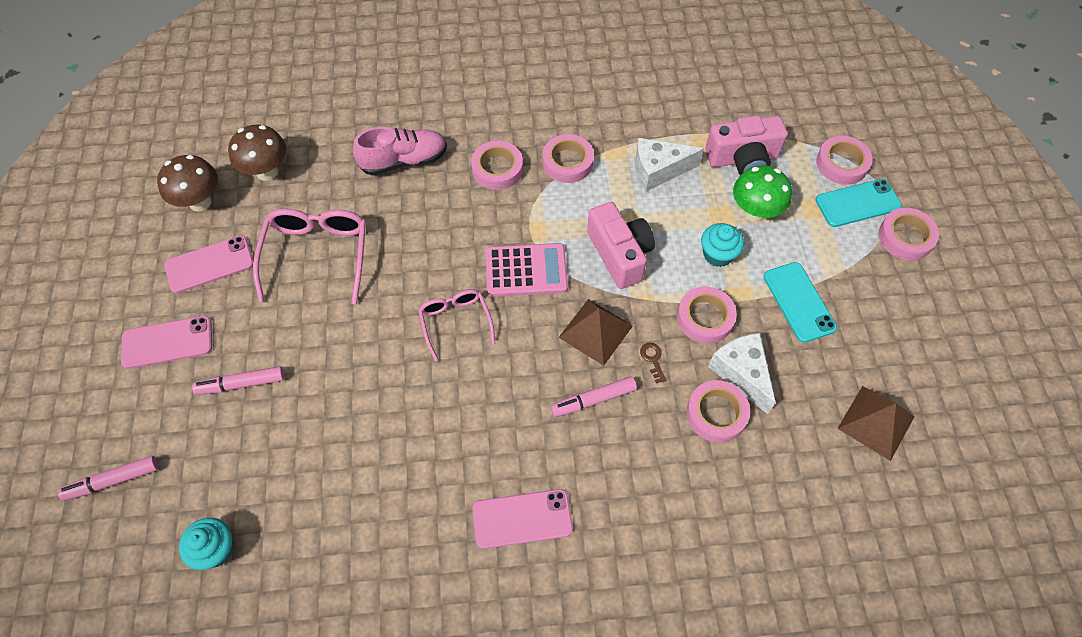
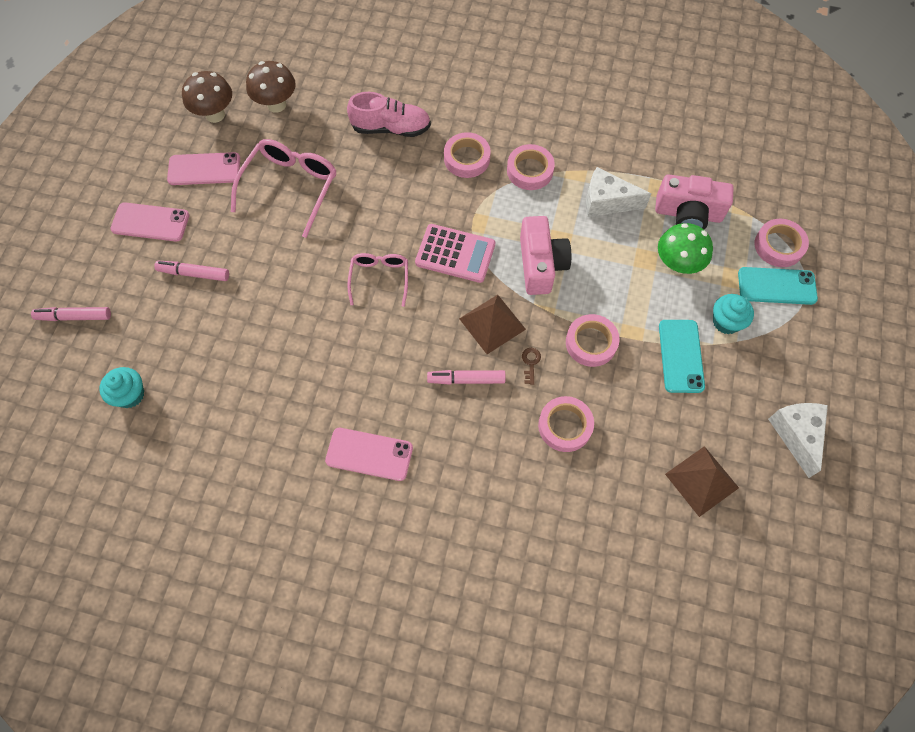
camera: 20 degrees right, 5 degrees up
turquoise cupcake [701,223,744,267] -> turquoise cupcake moved to [713,294,754,334]
white cheese [708,333,776,414] -> white cheese moved to [768,403,828,478]
pink tape [878,208,939,260] -> none

